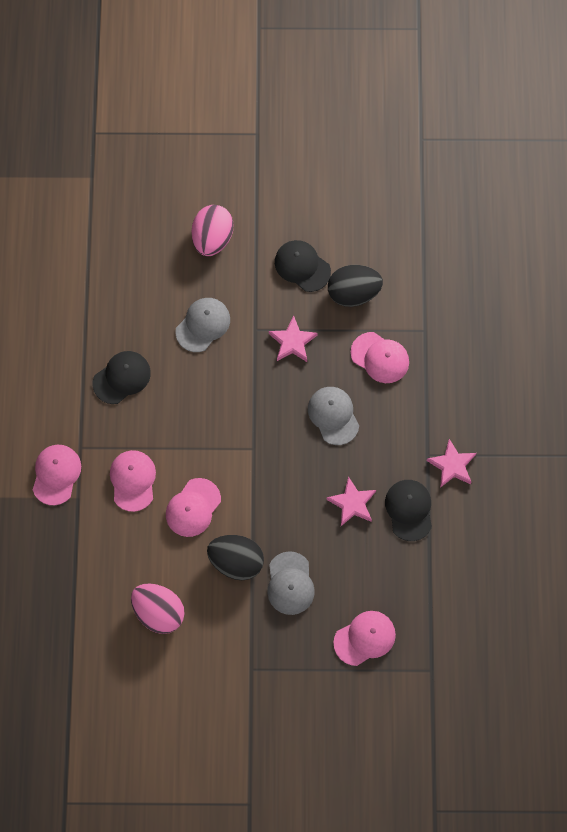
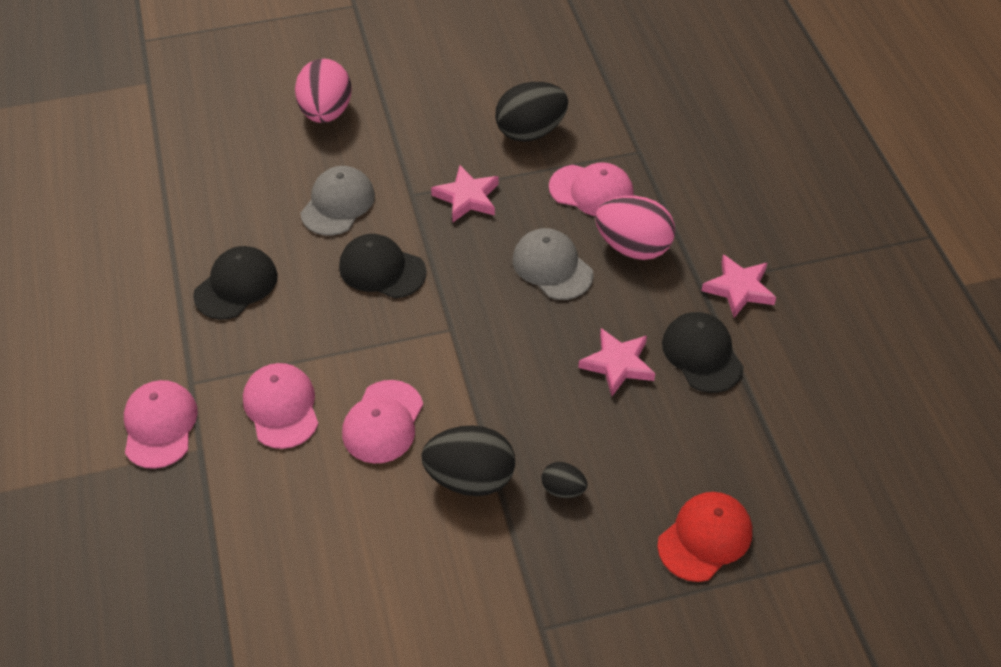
camera: 15 degrees left, 20 degrees down
pink egg [131,583,185,634] -> pink egg moved to [595,196,675,260]
grey cap [267,551,315,615] -> black egg [541,462,587,498]
black cap [275,240,331,292] -> black cap moved to [339,234,426,298]
pink cap [333,611,396,666] -> red cap [657,492,752,582]

